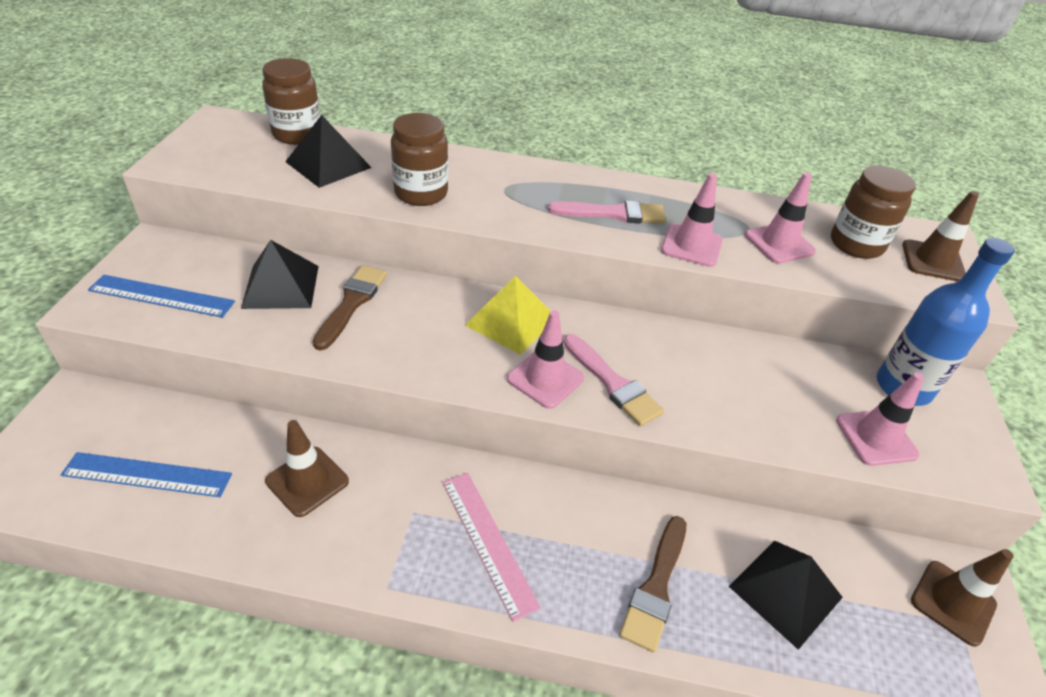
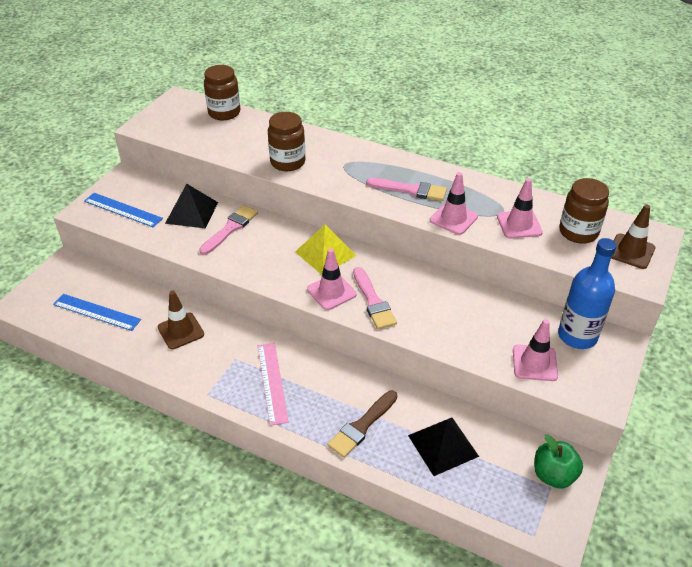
camera: 20 degrees right, 0 degrees up
black pyramid [285,115,372,188] -> none
brown brush [313,265,387,351] -> pink brush [199,205,258,255]
brown traffic cone [911,549,1014,647] -> green apple [534,434,583,489]

